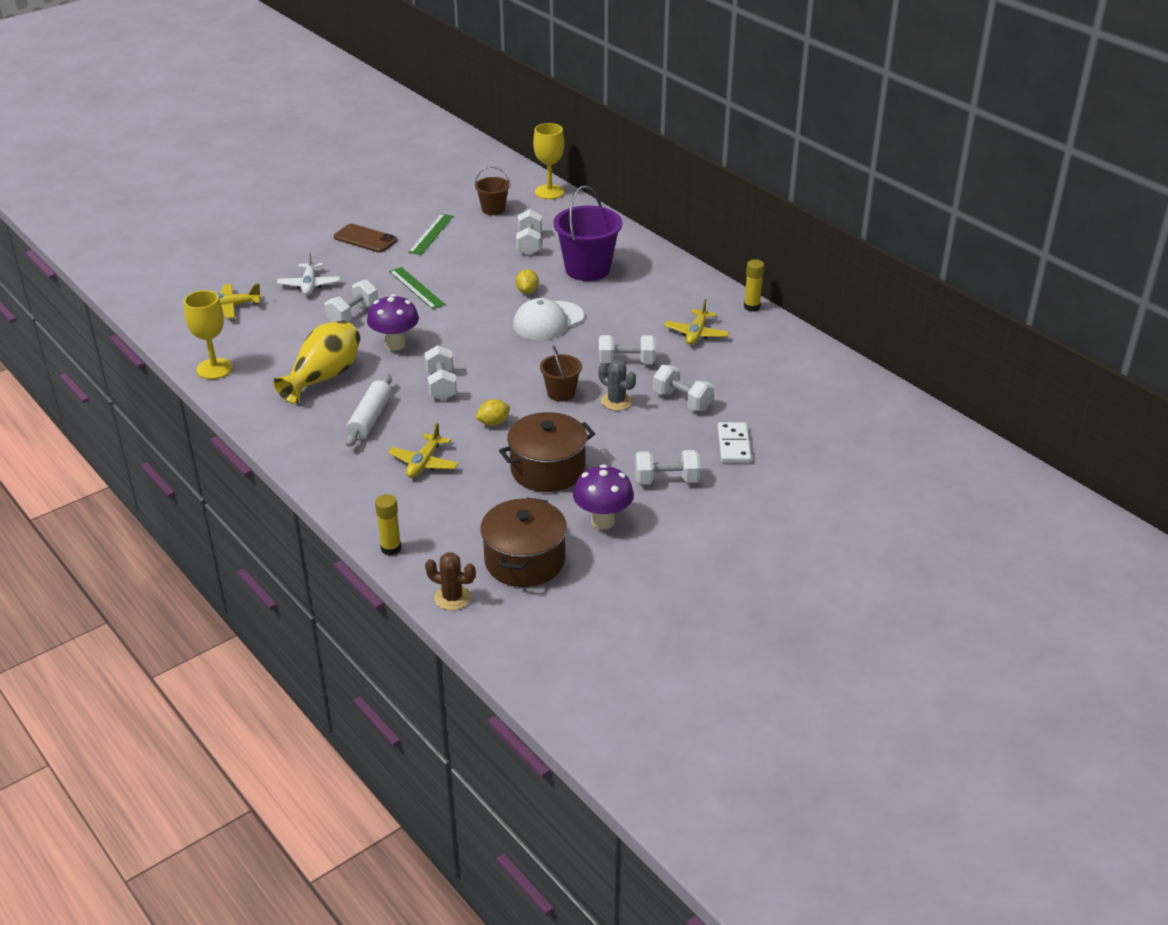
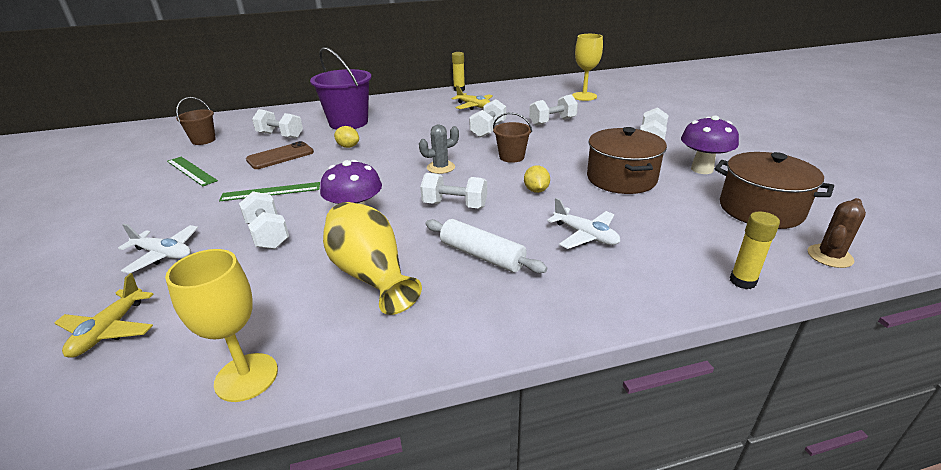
camera: 65 degrees left, 5 degrees down
brown phone [334,224,397,253] -> brown phone moved to [246,141,314,169]
yellow plane [388,423,459,478] -> white plane [547,198,620,249]
white cap [513,298,584,340] -> none
yellow goblet [533,123,564,199] -> yellow goblet moved to [572,34,603,101]
grey cactus [598,360,636,411] -> grey cactus moved to [419,124,459,174]
white domino [717,422,751,463] -> none

